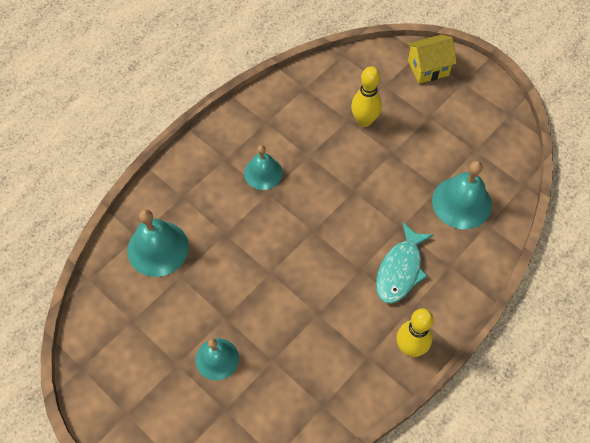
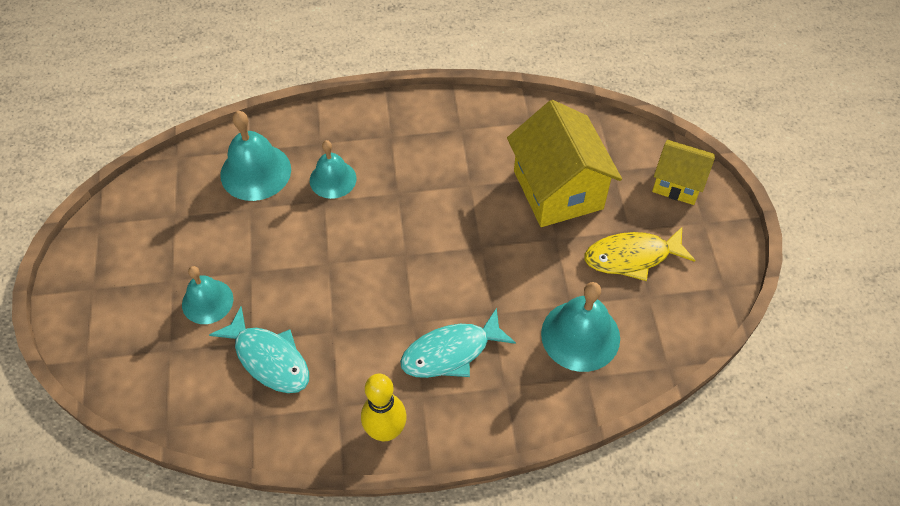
camera: 40 degrees right, 5 degrees down
turquoise bell [244,145,283,190] -> turquoise bell moved to [310,140,356,199]
yellow bowling pin [351,66,382,127] -> yellow house [507,100,622,227]
none -> turquoise fish [209,306,309,393]
none -> yellow fish [584,227,695,281]

